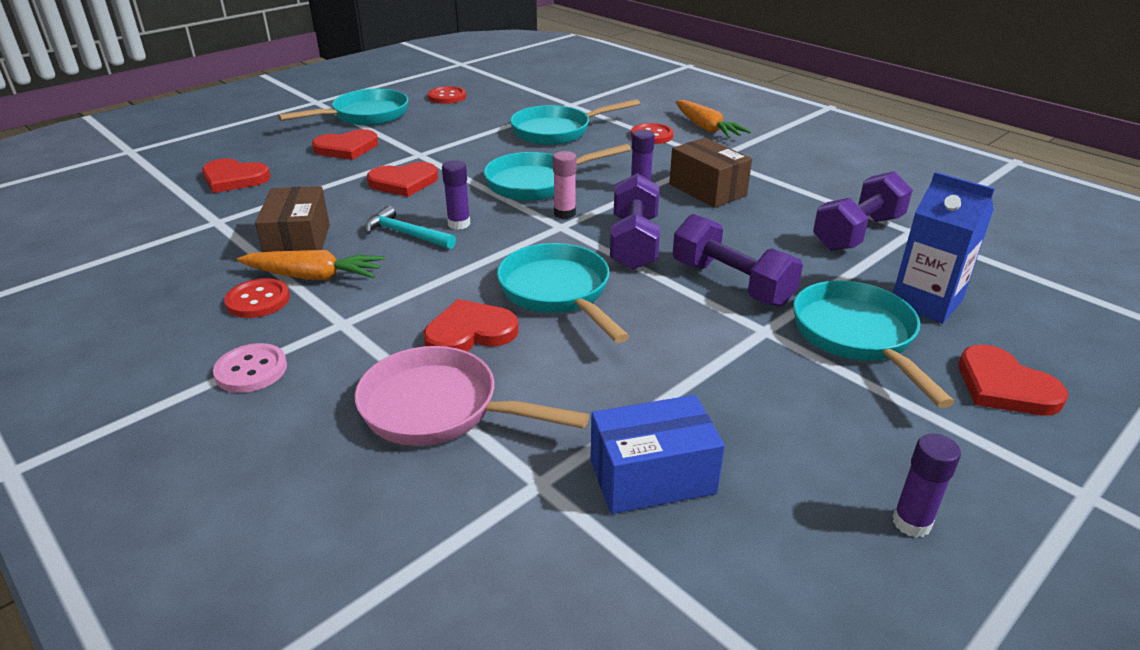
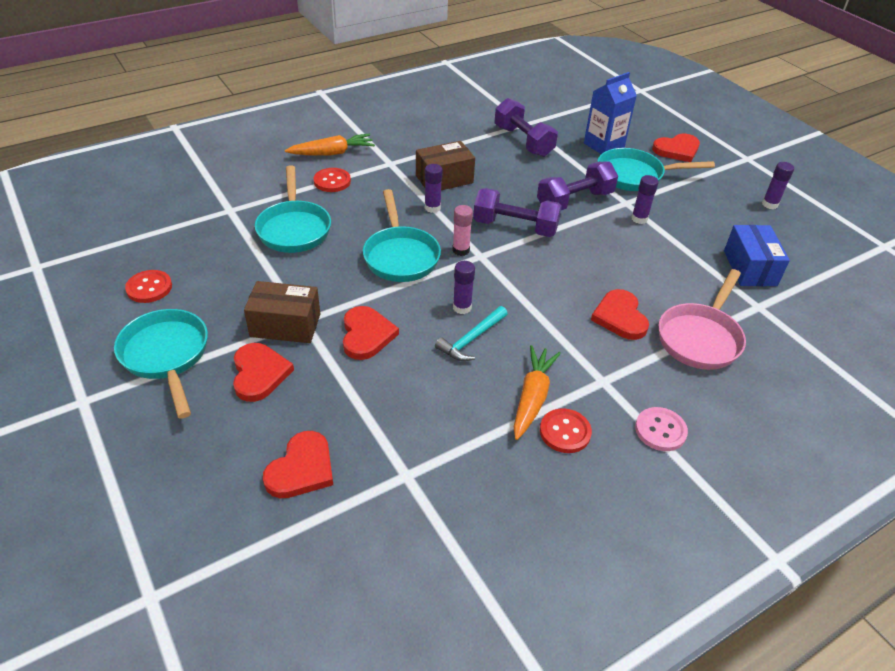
camera: 80 degrees left, 10 degrees up
brown box [255,186,330,252] -> brown box moved to [244,281,320,343]
turquoise pan [497,243,629,343] -> none
none -> purple glue stick [631,175,659,224]

